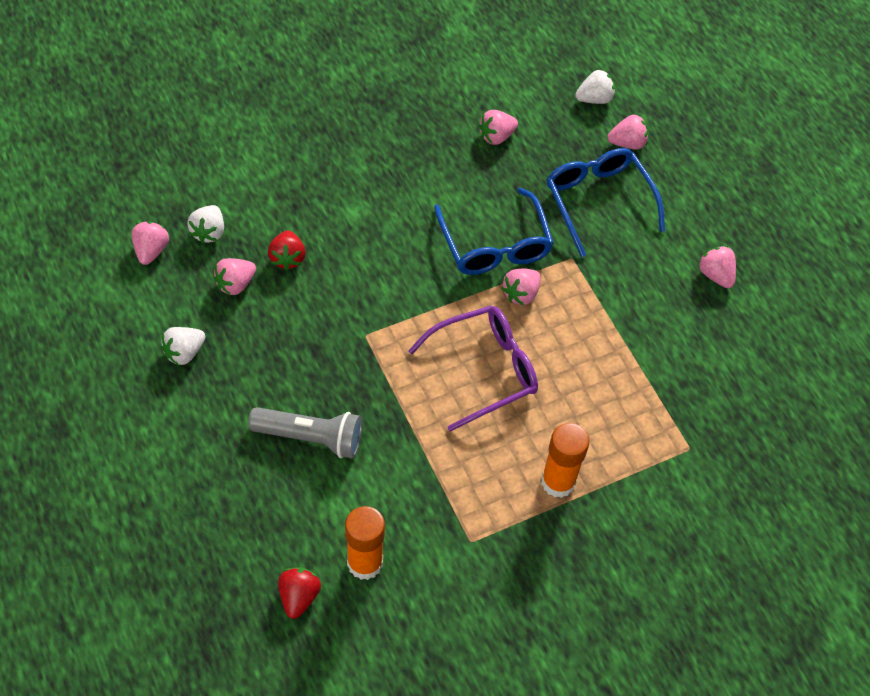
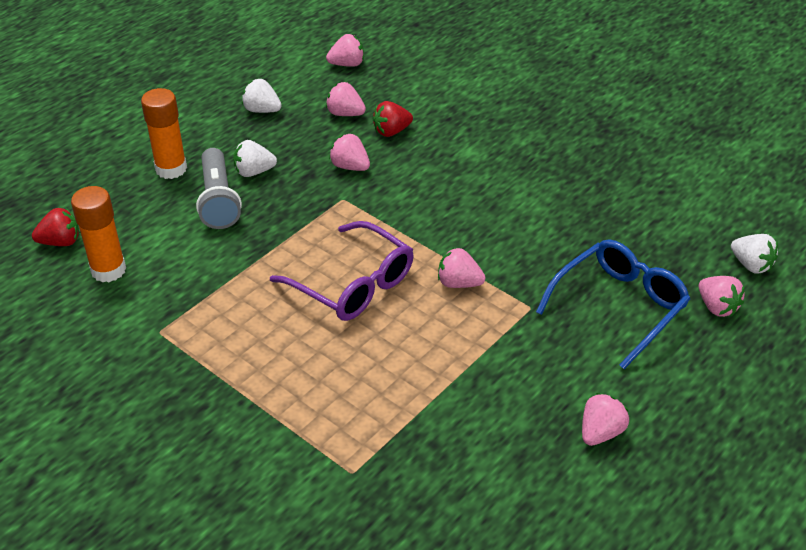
camera: 70 degrees right, 15 degrees down
white strawberry [187,205,224,244] -> white strawberry moved to [233,140,277,177]
blue glasses [434,188,554,275] -> none
pink strawberry [479,110,518,145] -> pink strawberry moved to [329,134,370,171]
orange glue stick [541,423,590,498] -> orange glue stick moved to [141,88,187,179]

